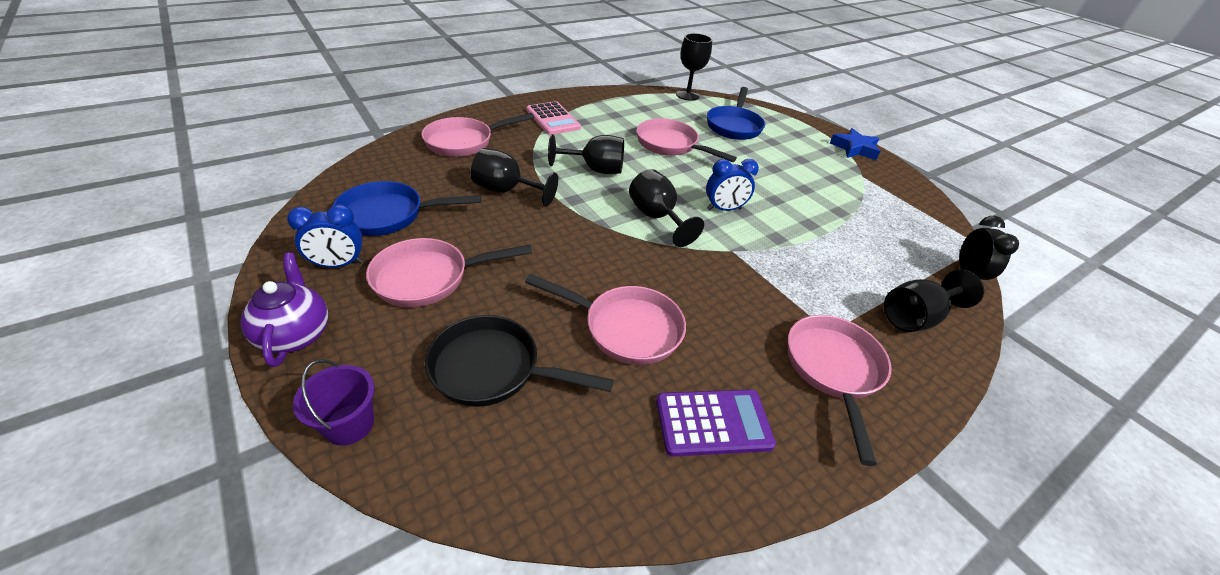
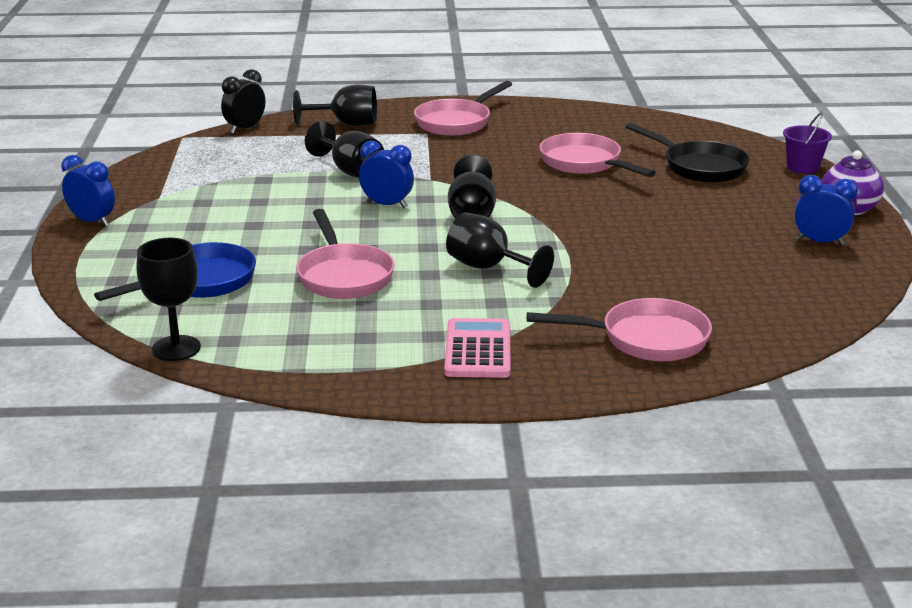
camera: 145 degrees left, 15 degrees down
blue pan [333,181,481,236] -> none
pink pan [366,238,532,307] -> none
black goblet [471,148,558,206] -> black goblet moved to [305,121,384,178]
purple calculator [656,390,776,457] -> none
blue star [830,128,881,160] -> blue clock [61,155,115,227]

